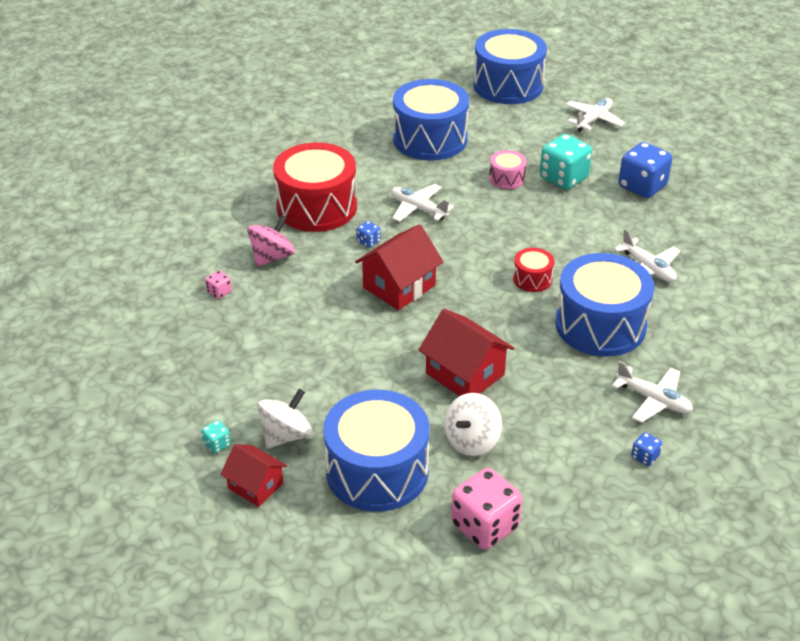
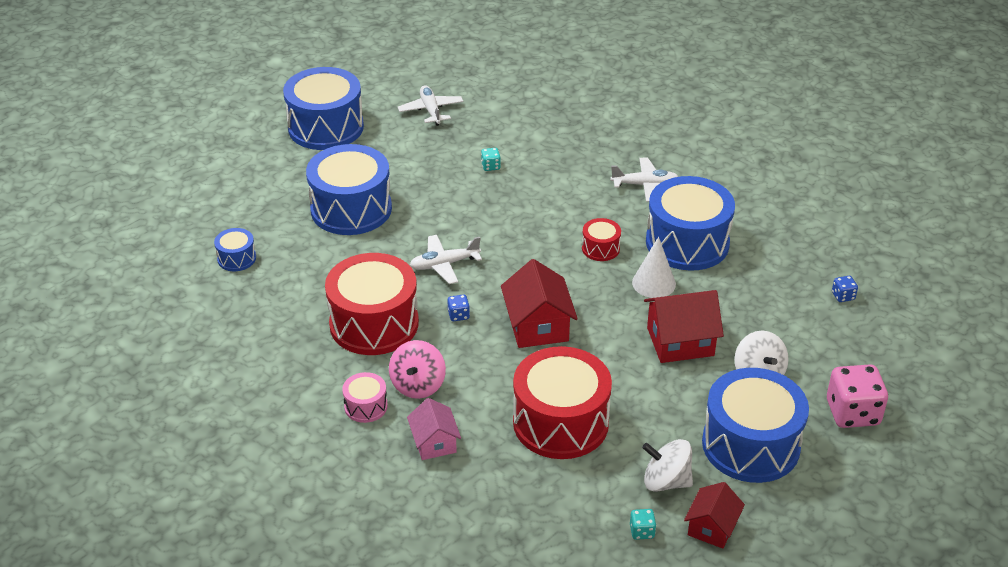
camera: 55 degrees left, 0 degrees up
pink dice [205,270,232,299] -> pink house [407,398,461,460]
red house [220,444,287,507] -> red house turned 45 degrees counterclockwise [684,482,745,549]
pink spinning top [247,215,295,267] -> pink spinning top turned 150 degrees counterclockwise [389,340,446,399]
white spinning top [257,389,312,449] -> white spinning top turned 60 degrees counterclockwise [642,439,693,492]
pink drum [489,150,526,189] -> pink drum moved to [342,372,388,423]
turquoise dice [540,134,592,190] -> turquoise dice [481,148,501,171], size x0.45
white plane [612,361,693,423] -> none
blue dice [618,142,672,198] -> none
none -> blue drum [214,228,256,271]
none -> red drum [513,346,612,459]
none -> white cone [632,237,676,298]

